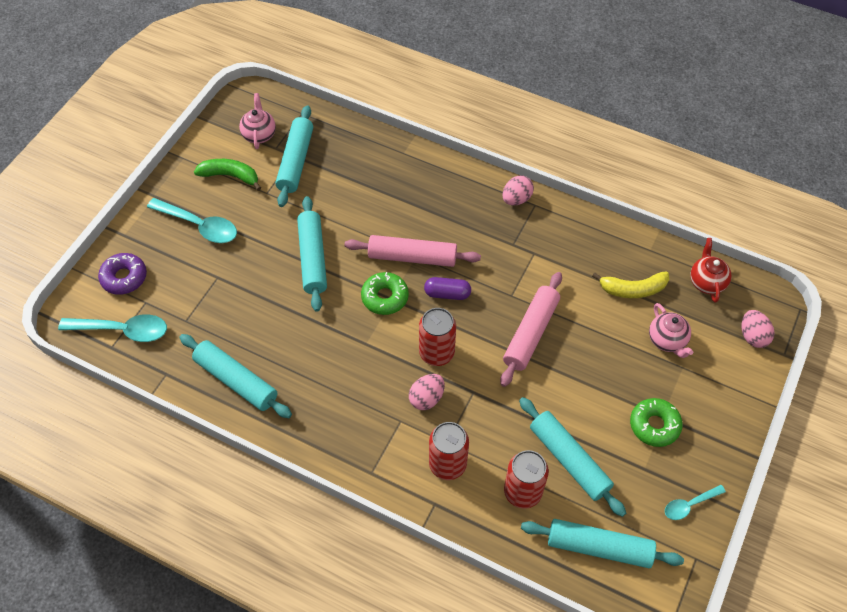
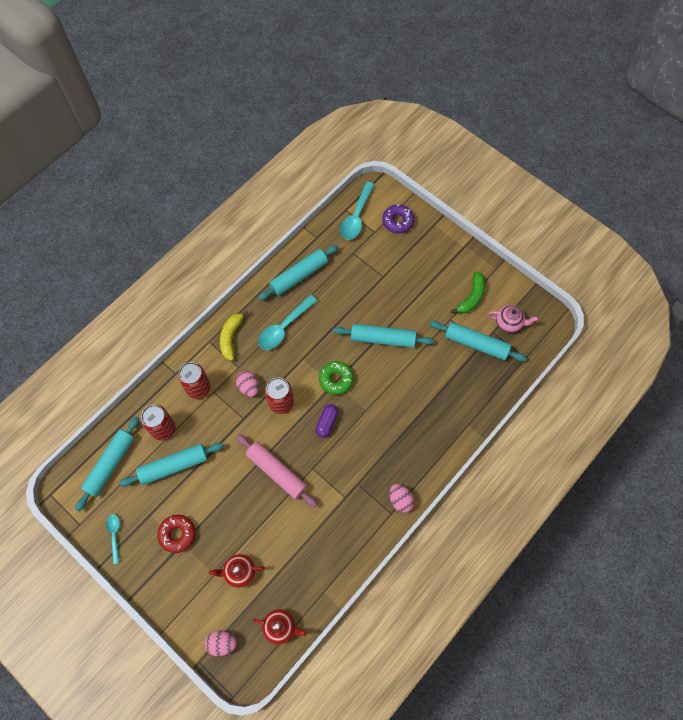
camera: 105 degrees right, 10 degrees up
turquoise spoon [147,198,237,243] -> turquoise spoon moved to [258,295,317,350]
pink rolling pin [344,235,481,267] -> none
yellow banana [592,271,669,298] -> yellow banana moved to [220,311,249,361]
green donut [630,398,683,447] -> red donut [157,515,196,553]
pink teapot [649,303,693,358] -> red teapot [209,554,265,588]

